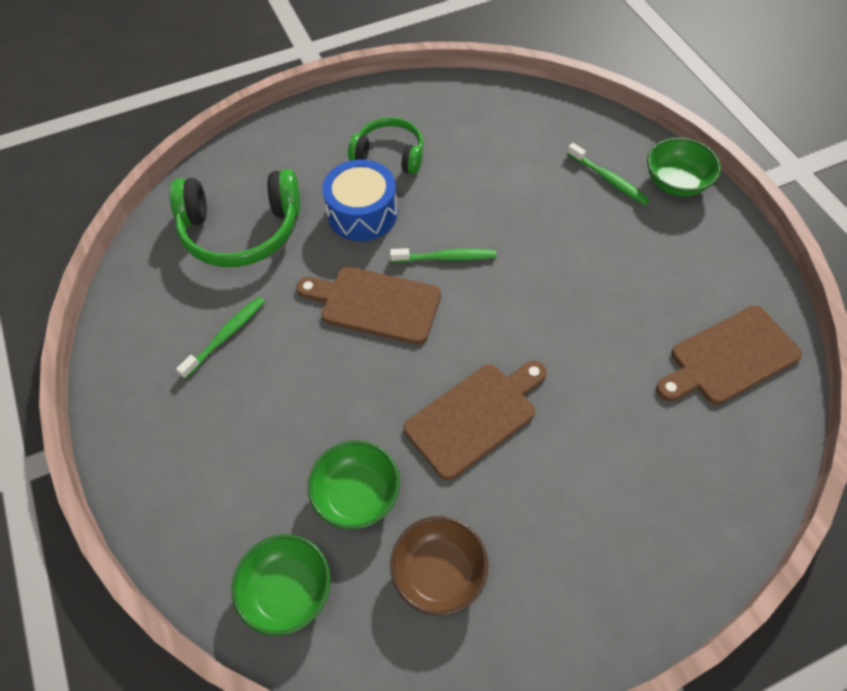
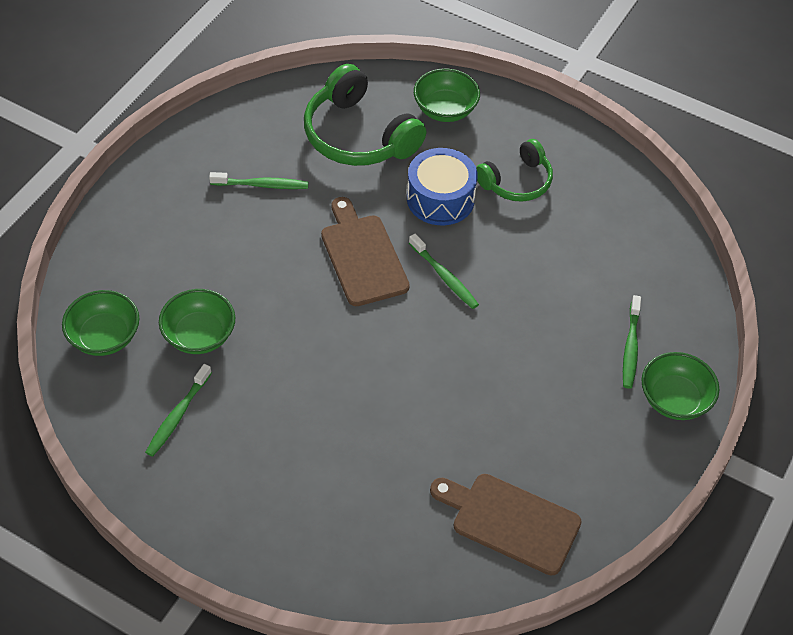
camera: 50 degrees right, 5 degrees down
green headphones [348,117,424,174] -> green headphones turned 75 degrees clockwise [476,139,553,202]
brown bowl [390,516,488,616] -> green toothbrush [145,364,212,457]
brown cutting board [404,361,547,480] -> none
none -> green bowl [414,68,480,122]

